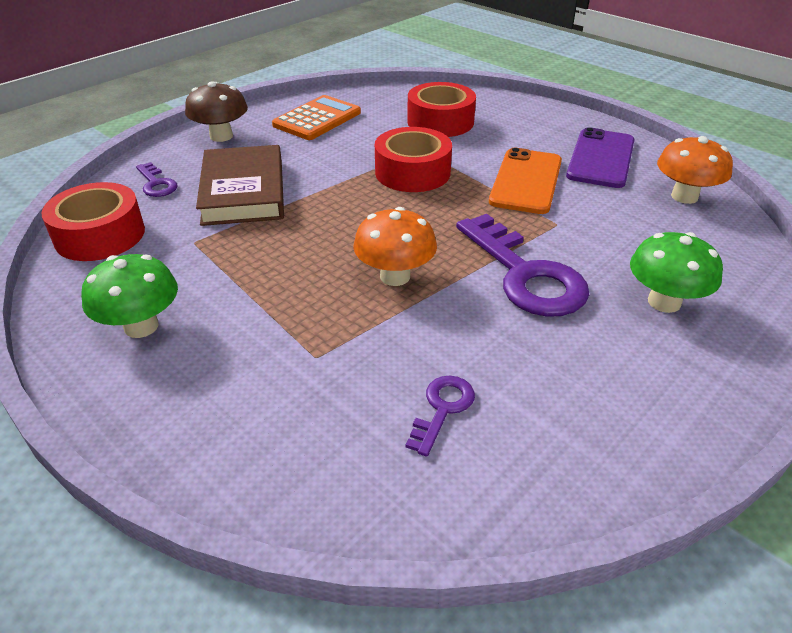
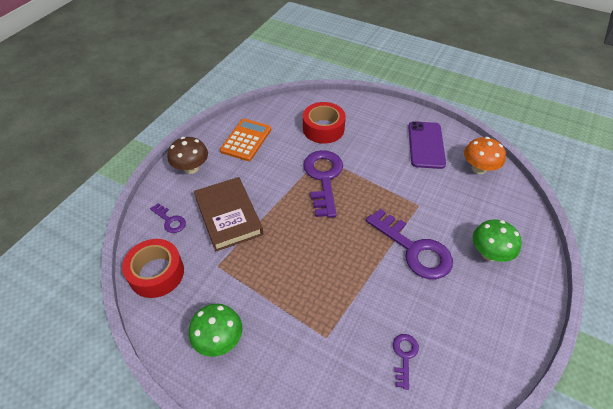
camera: 15 degrees left, 10 degrees up
orange mushroom [353,207,437,286] -> none
red tape [375,127,452,192] -> purple key [303,150,343,218]
orange phone [489,148,562,214] -> none

